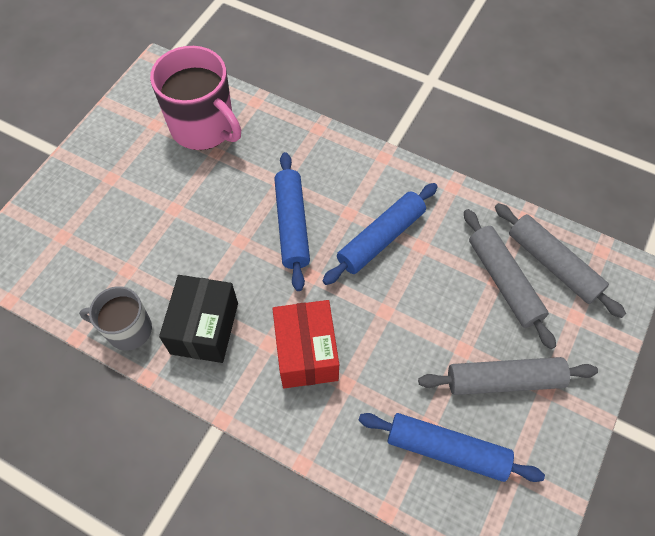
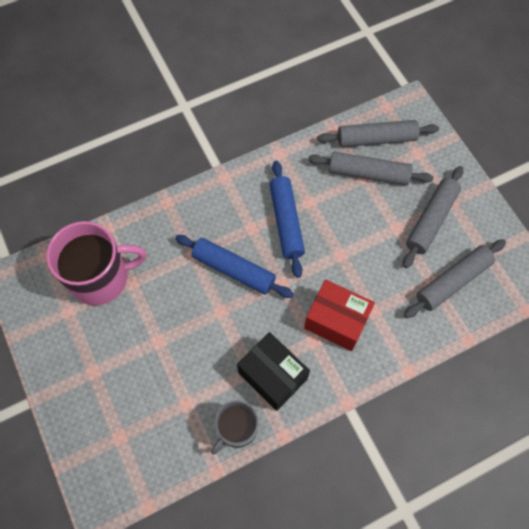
camera: 55 degrees left, 5 degrees up
blue rolling pin [358,413,545,482] -> grey rolling pin [404,239,506,318]

